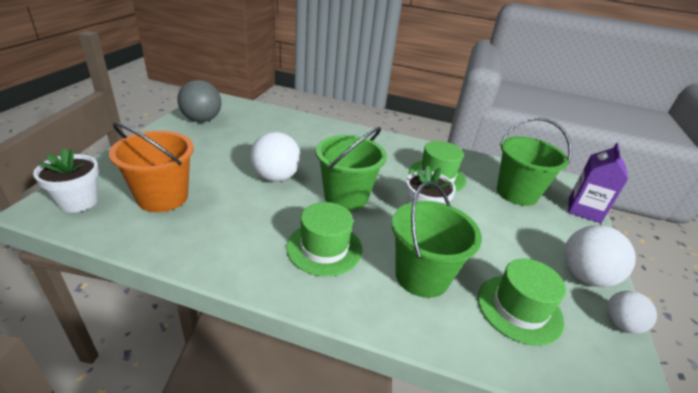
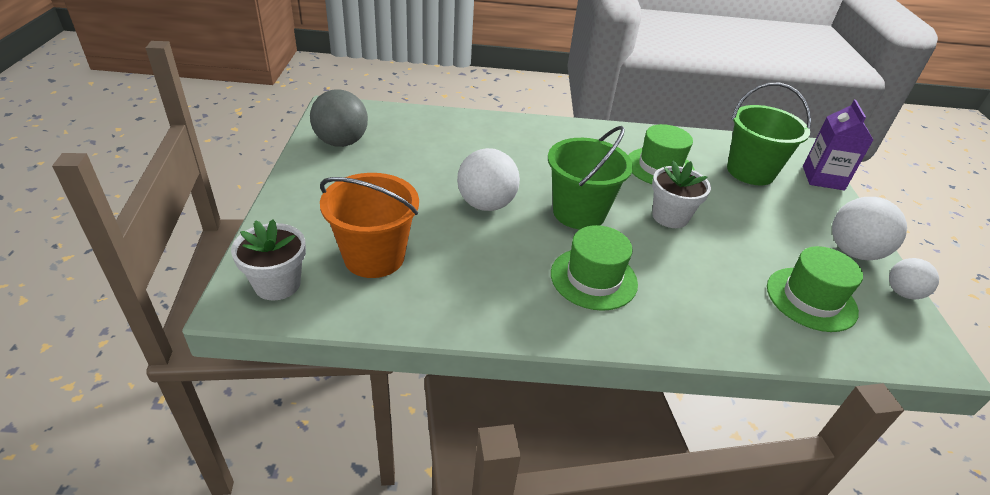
camera: 15 degrees left, 5 degrees up
green bucket [392,181,482,298] -> none

